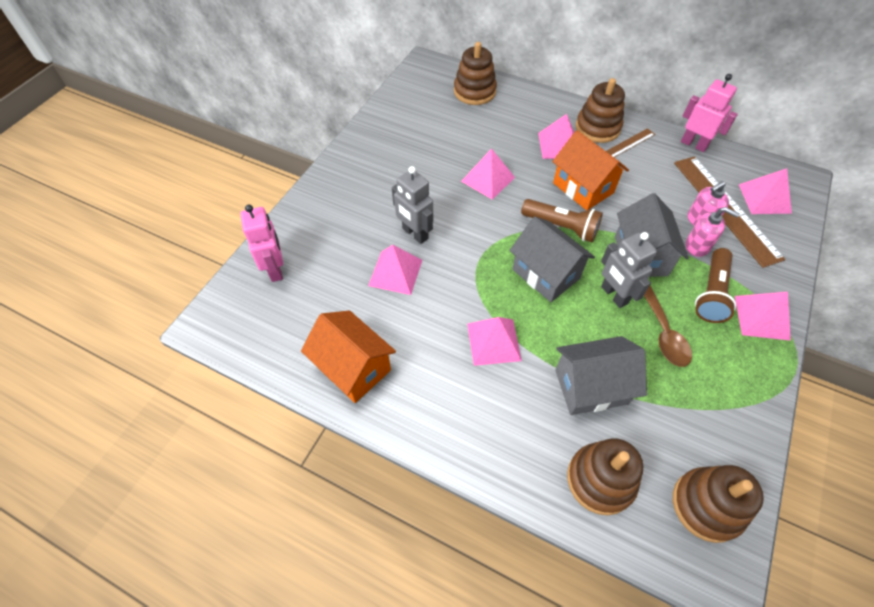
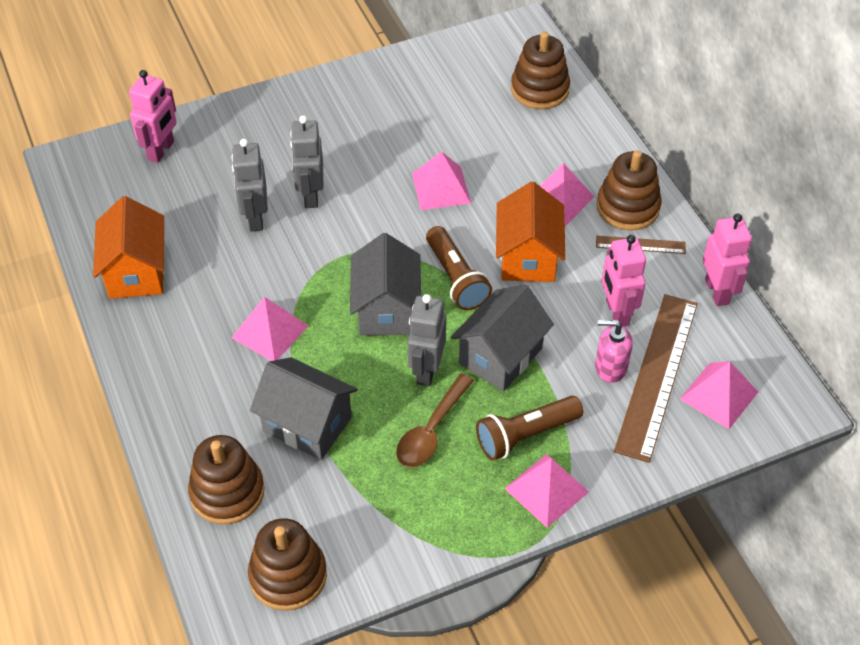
camera: 40 degrees right, 5 degrees down
pink pyramid [368,245,422,295] -> grey robot [232,139,268,232]
pink soap dispenser [686,207,740,257] -> none
none -> pink robot [602,235,646,326]

